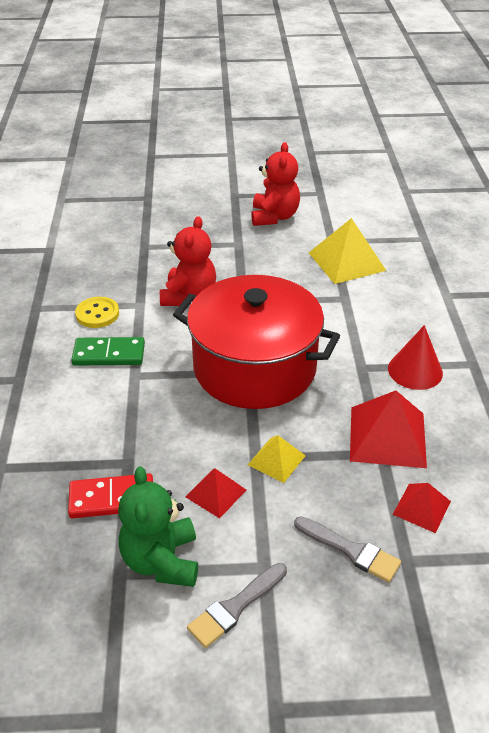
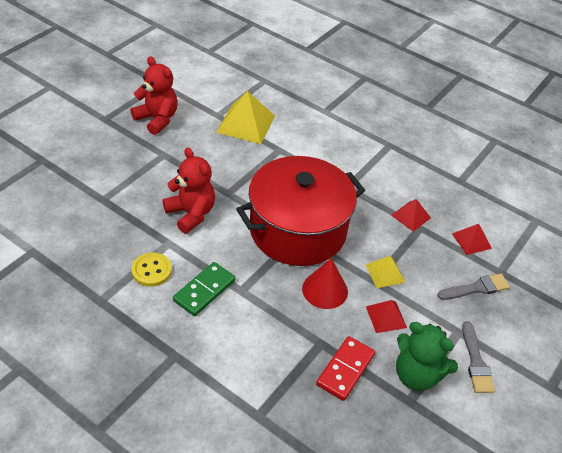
camera: 55 degrees left, 5 degrees up
red pyramid [350,391,427,468] -> red pyramid [391,199,431,231], size x0.56
red cone [388,325,443,390] -> red cone moved to [302,258,348,309]

